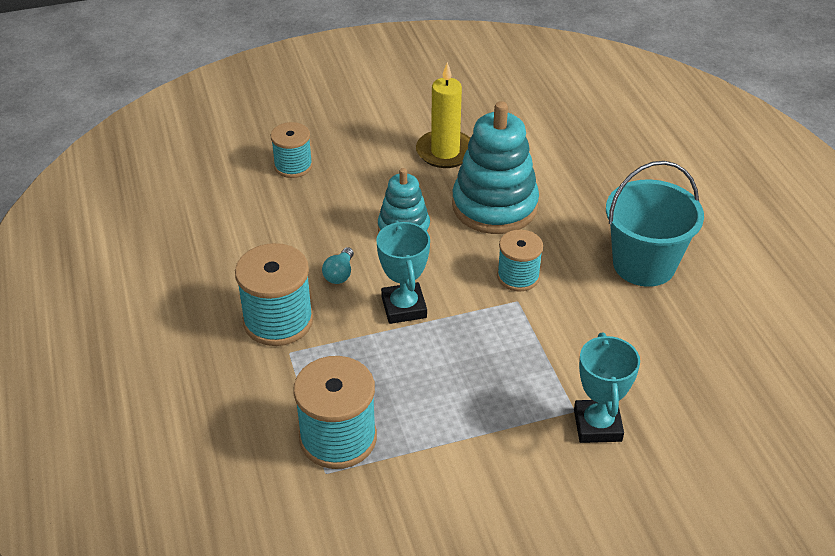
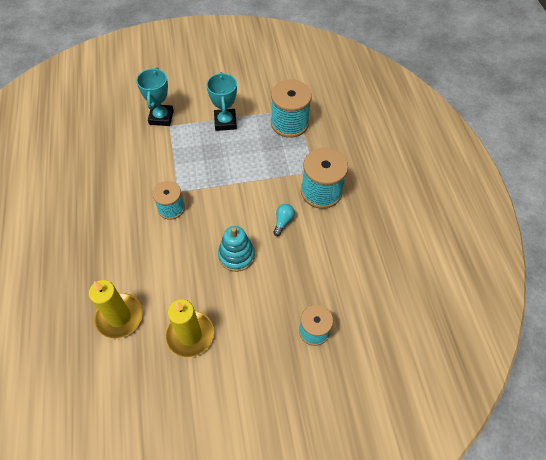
camera: 175 degrees left, 15 degrees up
turquoise trophy [376,220,430,324] -> turquoise trophy moved to [206,72,237,131]
turquoise stacking toy [452,101,539,234] -> none
turquoise bucket [606,161,704,287] -> none
none -> yellow candle [89,280,143,339]

